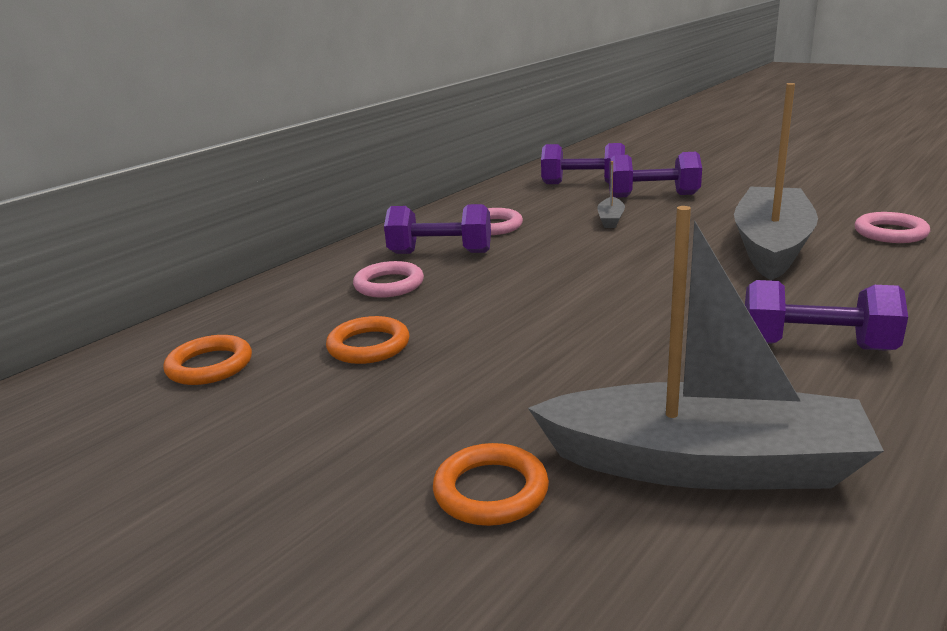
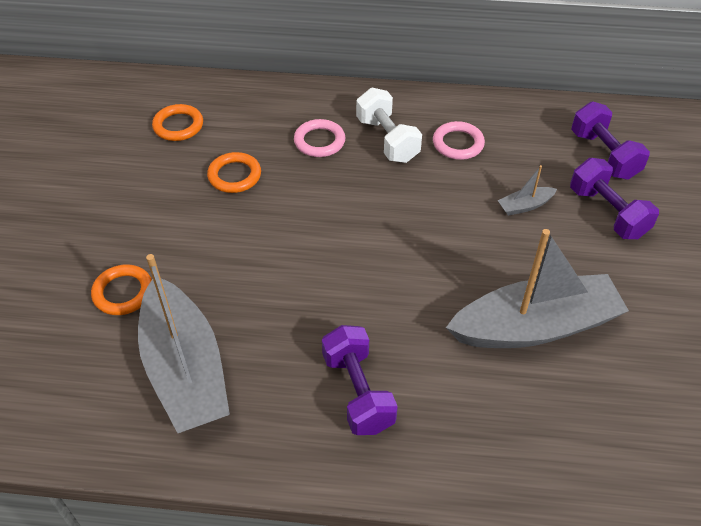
camera: 55 degrees right, 25 degrees up
purple dumbbell [384,204,491,254] -> white dumbbell [356,88,422,163]
pink ring [855,212,930,243] -> none

